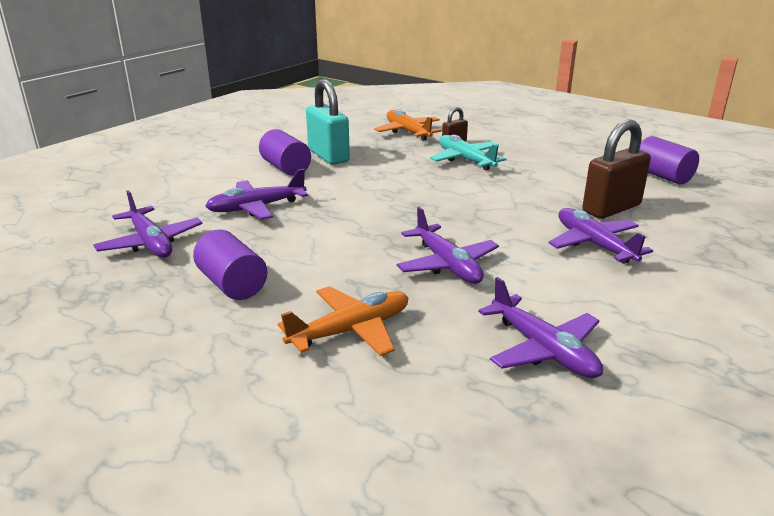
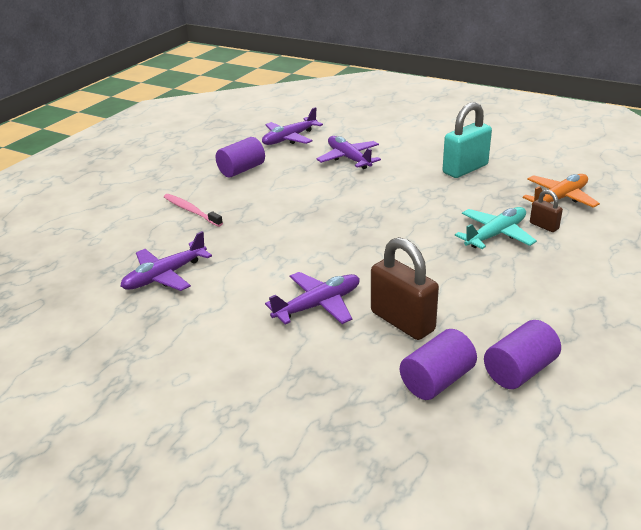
camera: 85 degrees right, 5 degrees up
purple cylinder [259,129,311,176] -> purple cylinder moved to [400,329,477,400]
orange plane [278,286,409,356] -> pink toothbrush [164,194,223,227]
purple plane [397,207,499,284] -> none

